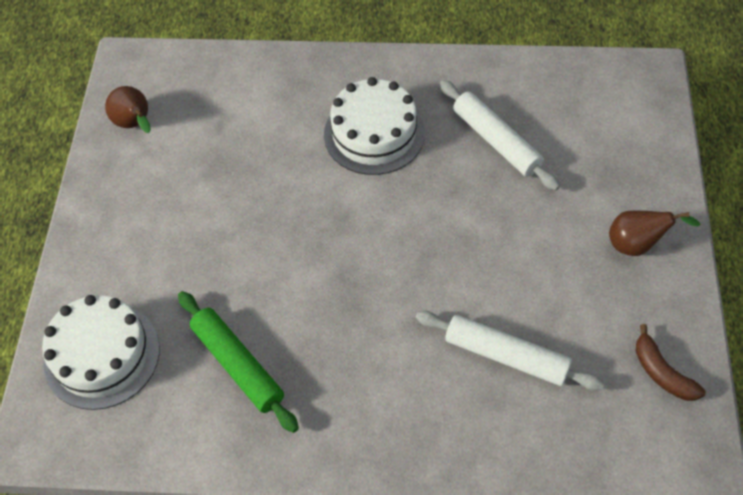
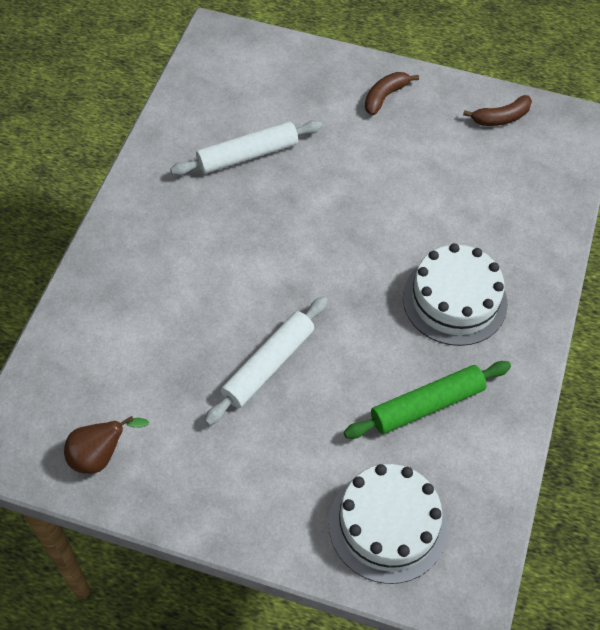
camera: 80 degrees left, 0 degrees up
white cake [324,77,425,175] -> white cake moved to [403,243,507,346]
white rolling pin [416,311,605,391] -> white rolling pin moved to [204,296,328,425]
brown pear [609,210,700,256] -> brown banana [365,72,419,116]

